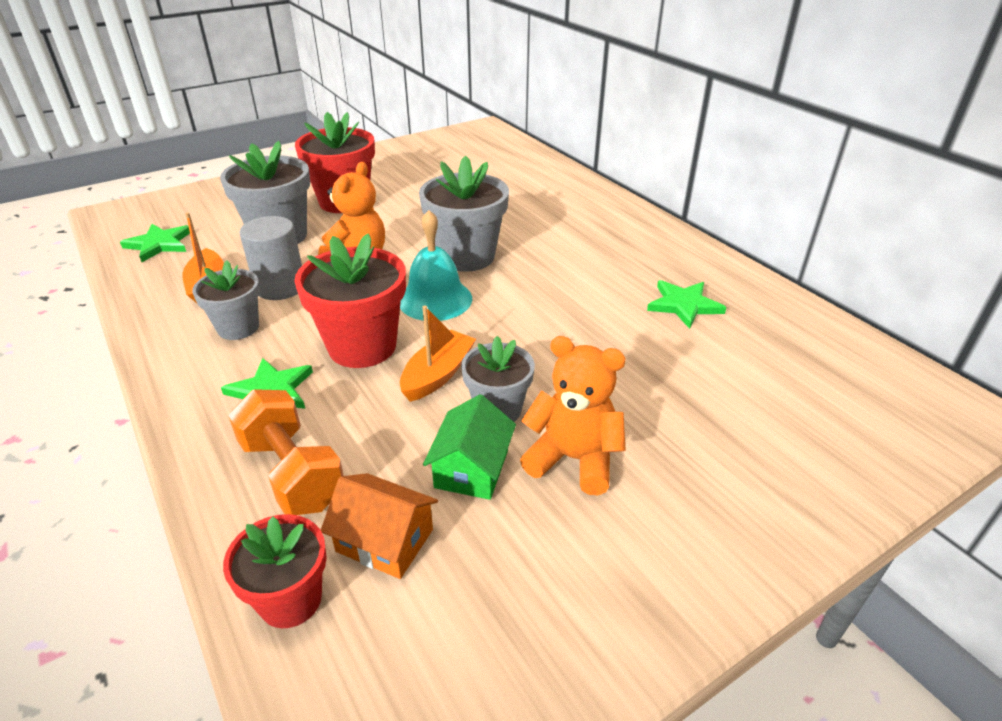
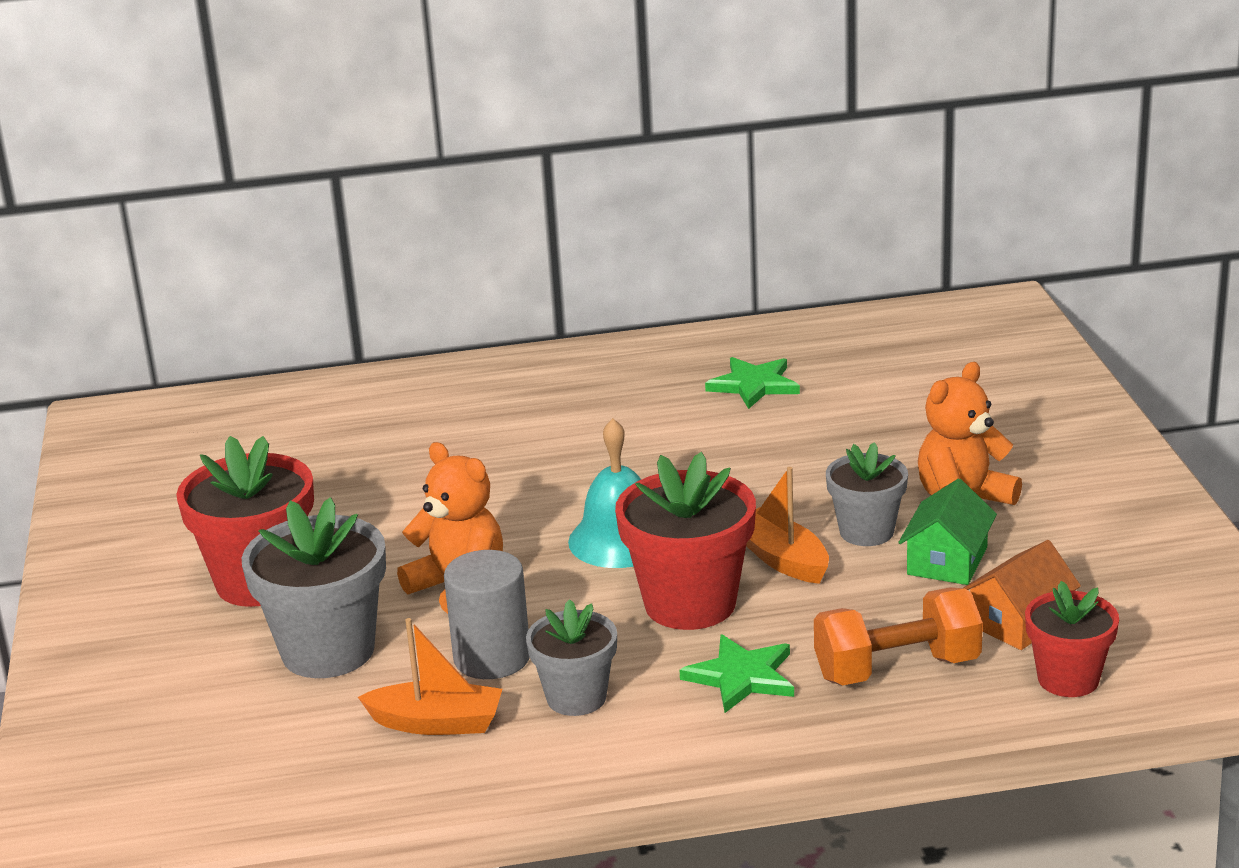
camera: 65 degrees left, 10 degrees down
green star [120,224,190,262] -> none
grey flower pot [419,155,509,272] -> none
green house [423,394,516,500] -> green house turned 75 degrees clockwise [898,478,997,585]

